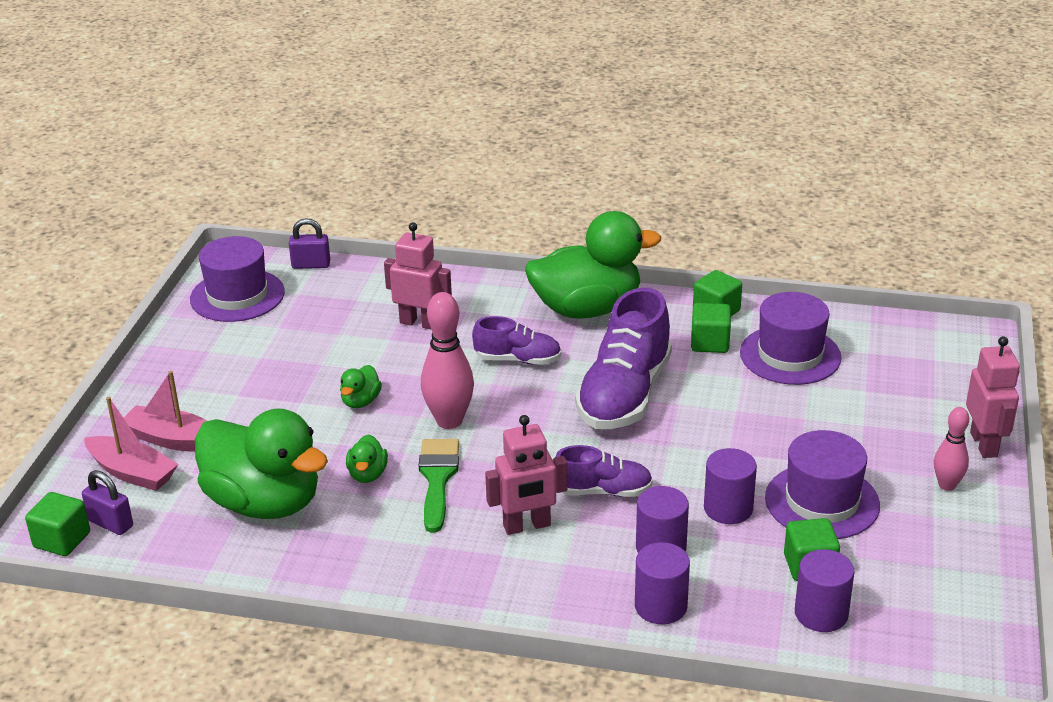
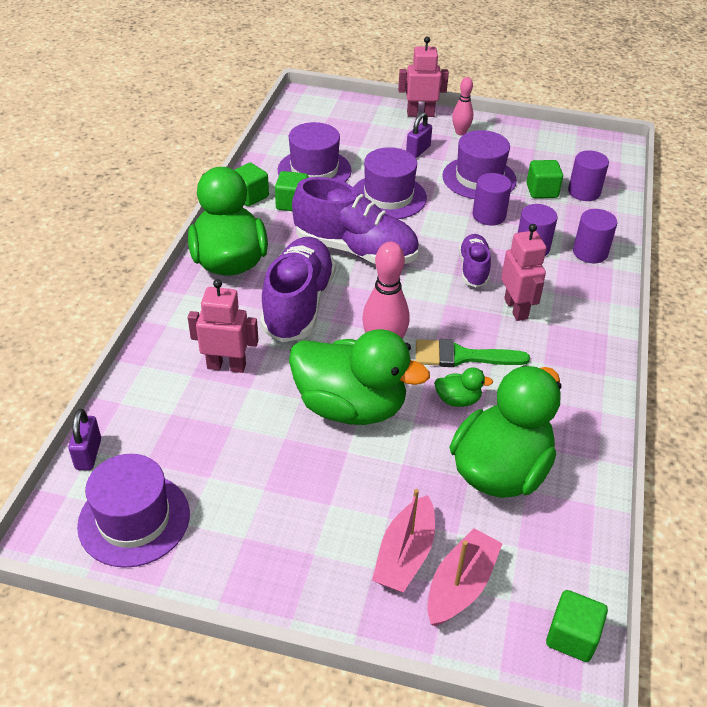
camera: 90 degrees left, 10 degrees up
purple padlock [82,470,133,535] -> purple padlock moved to [406,112,432,158]
green duck [340,365,382,408] -> green duck [289,329,430,425], size x2.44
pink robot [384,222,452,329] -> pink robot turned 75 degrees clockwise [188,279,259,373]
purple shoe [472,316,561,365] -> purple shoe [260,237,336,342], size x1.83
none -> purple hat [353,147,427,219]

